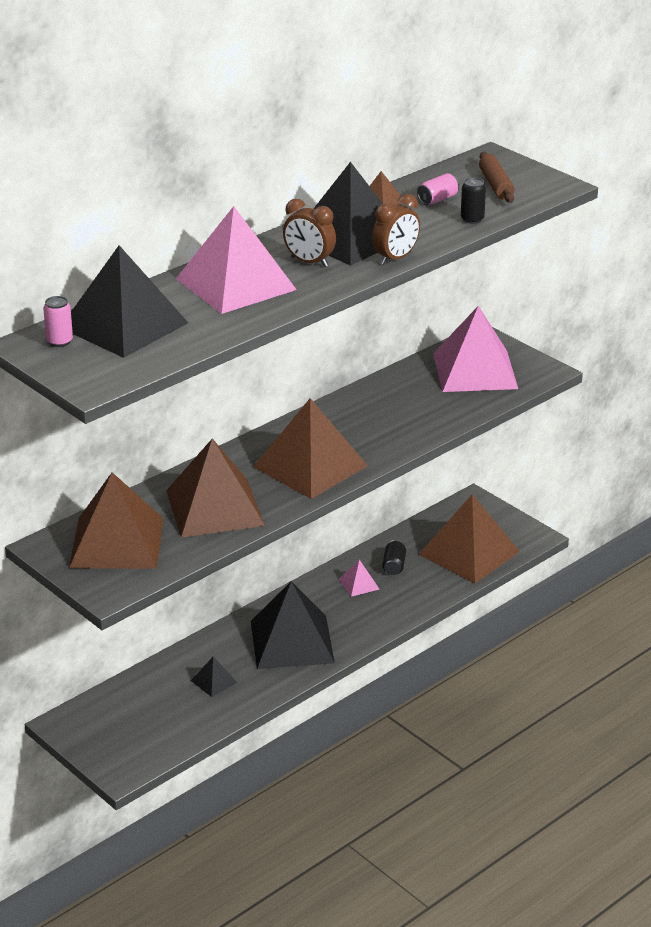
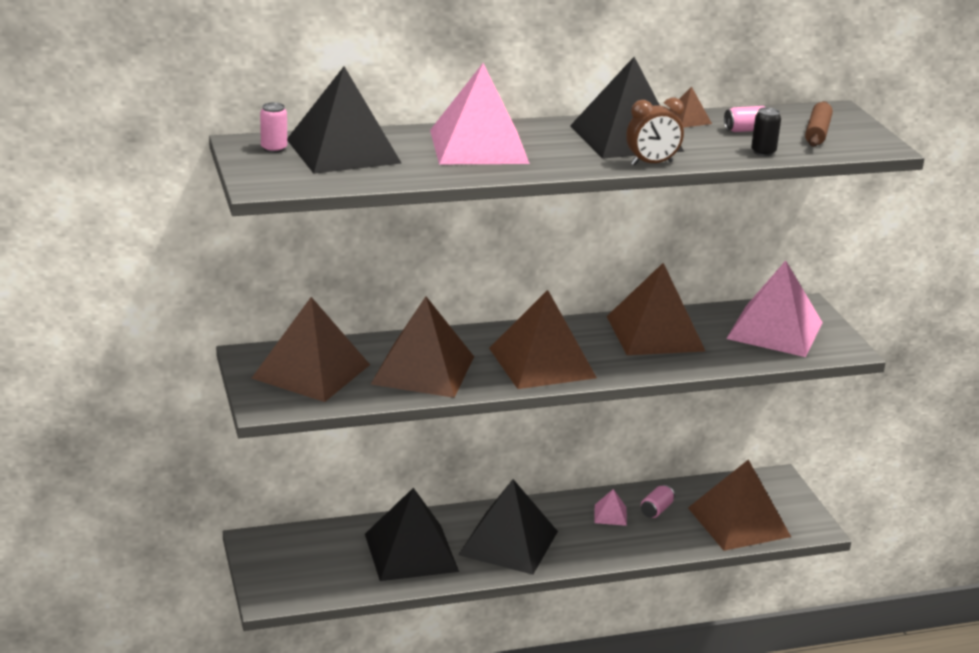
camera: 25 degrees right, 5 degrees down
black pyramid [191,656,237,697] -> black pyramid [365,488,459,581], size x2.36
brown clock [283,199,336,267] -> none
black can [382,540,406,575] -> pink can [641,485,675,518]
none -> brown pyramid [606,263,705,355]

